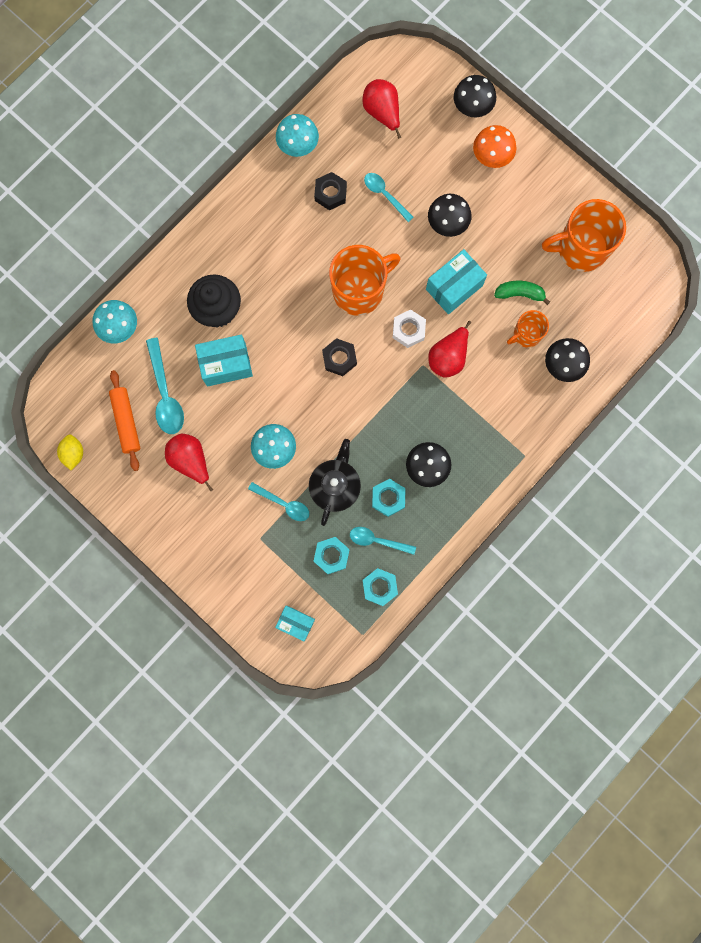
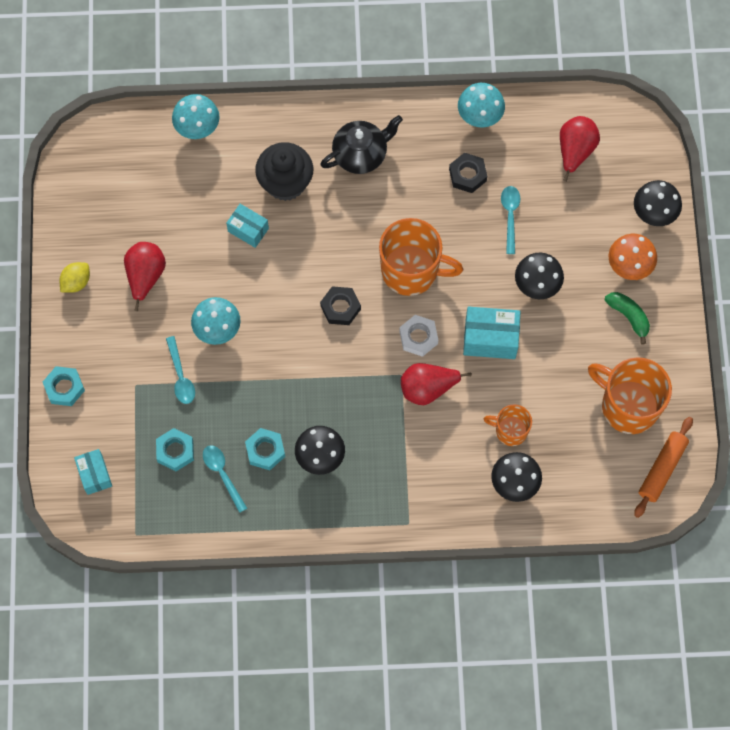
camera: 45 degrees right, 10 degrees down
yellow lemon [57,434,83,470] -> yellow lemon moved to [60,262,90,293]
orange rolling pin [109,370,140,471] -> orange rolling pin moved to [634,417,693,518]
turquoise spoon [146,338,184,434] -> none
turquoise box [195,334,253,387] -> turquoise box [226,204,269,248], size x0.65
black teapot [309,439,361,526] -> black teapot moved to [320,115,403,174]
turquoise nut [363,568,398,606] -> turquoise nut moved to [43,366,85,406]
green banana [494,281,550,305] -> green banana moved to [605,292,650,344]

